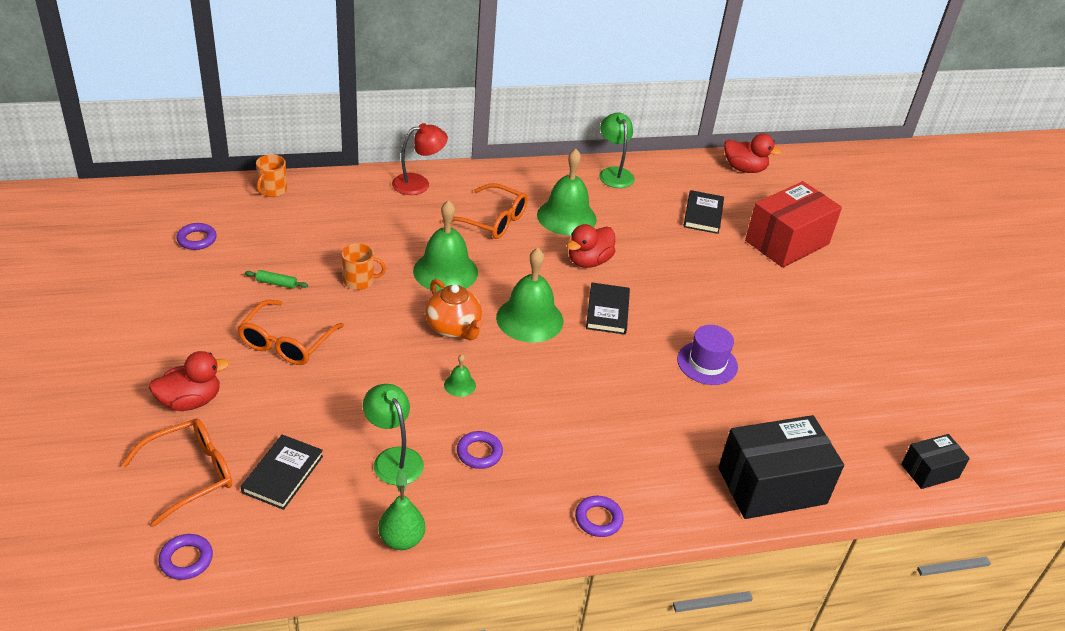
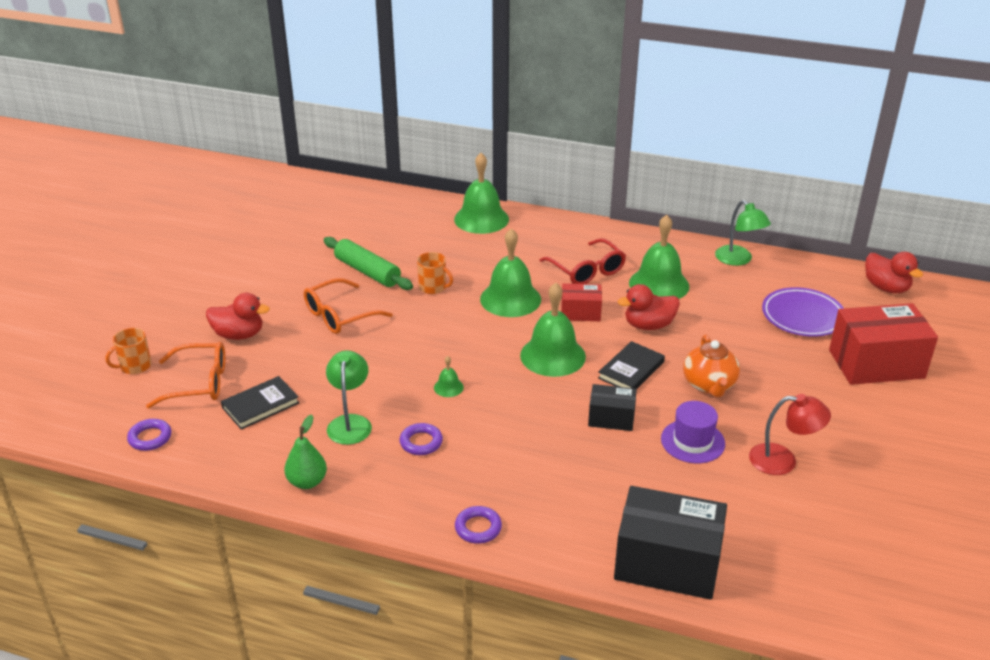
camera: 35 degrees right, 5 degrees down
purple ring [176,223,217,250] -> none
green rolling pin [245,270,308,289] -> green rolling pin [324,237,413,290], size x2.21
orange mug [256,154,287,197] -> orange mug moved to [106,328,152,374]
red lamp [392,123,448,195] -> red lamp moved to [749,394,831,475]
orange teapot [425,279,482,340] -> orange teapot moved to [683,334,740,398]
orange glasses [442,183,528,239] -> red glasses [539,238,626,284]
green lamp [599,113,635,188] -> green lamp turned 135 degrees clockwise [715,200,771,266]
black book [684,190,724,234] -> purple plate [762,287,844,337]
black box [901,434,970,489] -> black box moved to [588,384,637,431]
none -> green bell [454,153,509,234]
none -> red box [561,283,602,321]

